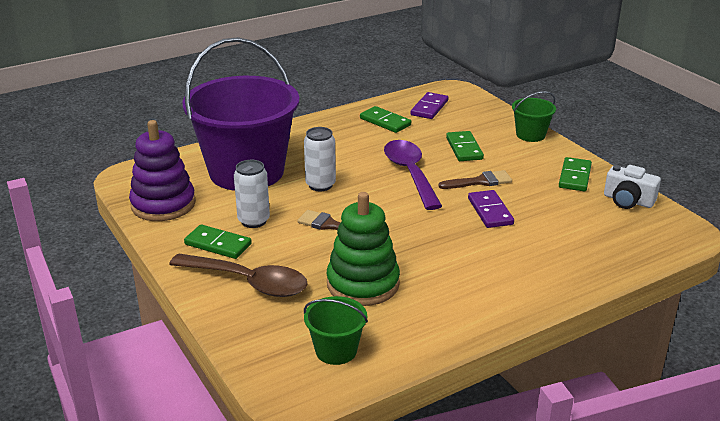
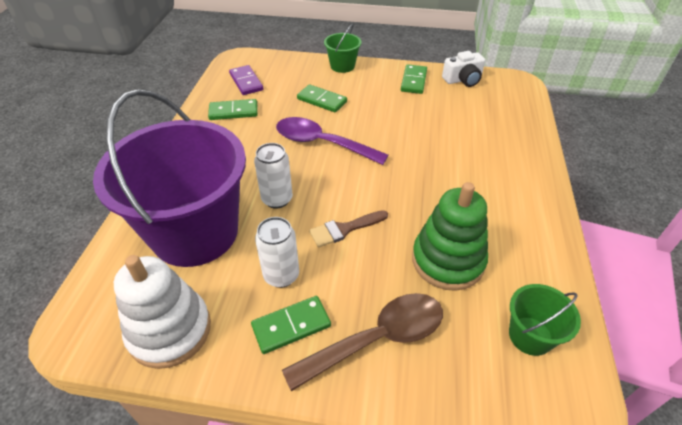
camera: 50 degrees left, 15 degrees up
purple stacking toy [129,120,196,221] -> white stacking toy [114,255,211,369]
brown brush [438,170,512,189] -> none
purple domino [468,190,514,228] -> none
green domino [559,157,592,191] -> green domino turned 45 degrees clockwise [401,64,427,94]

